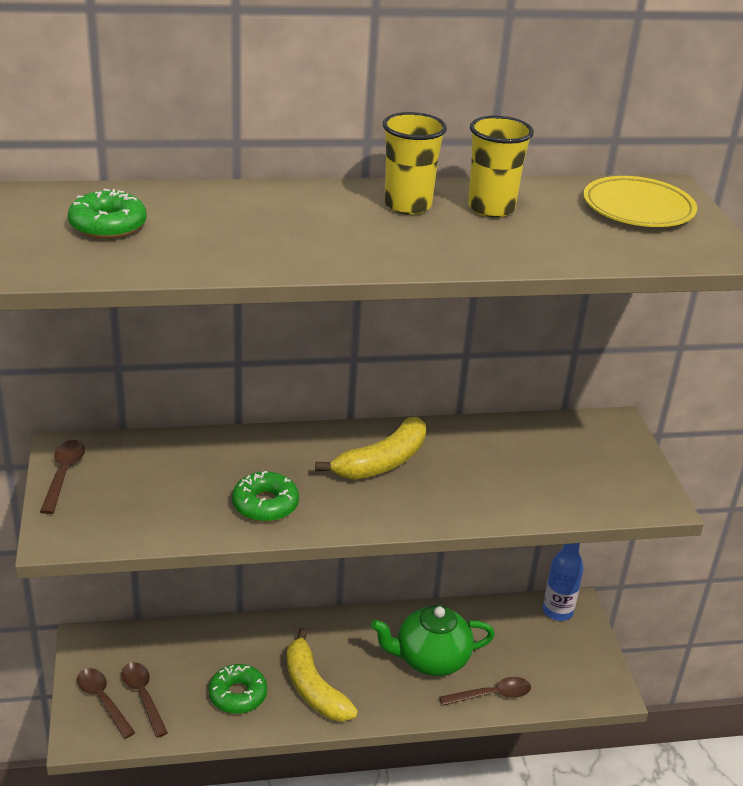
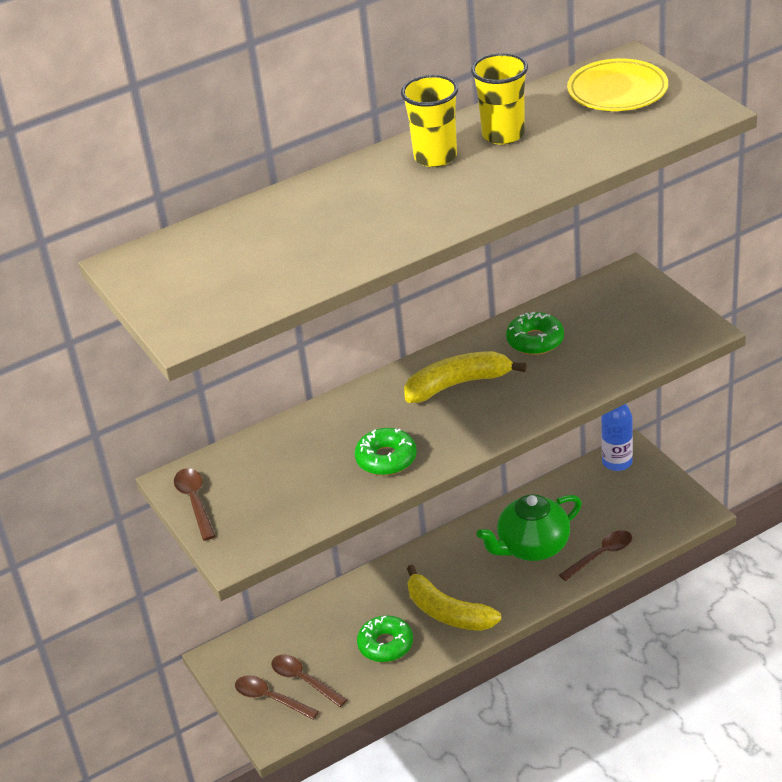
camera: 15 degrees left, 5 degrees up
green donut [68,189,147,239] -> green donut moved to [506,312,564,355]
yellow banana [315,417,426,479] -> yellow banana turned 135 degrees counterclockwise [404,351,527,403]

